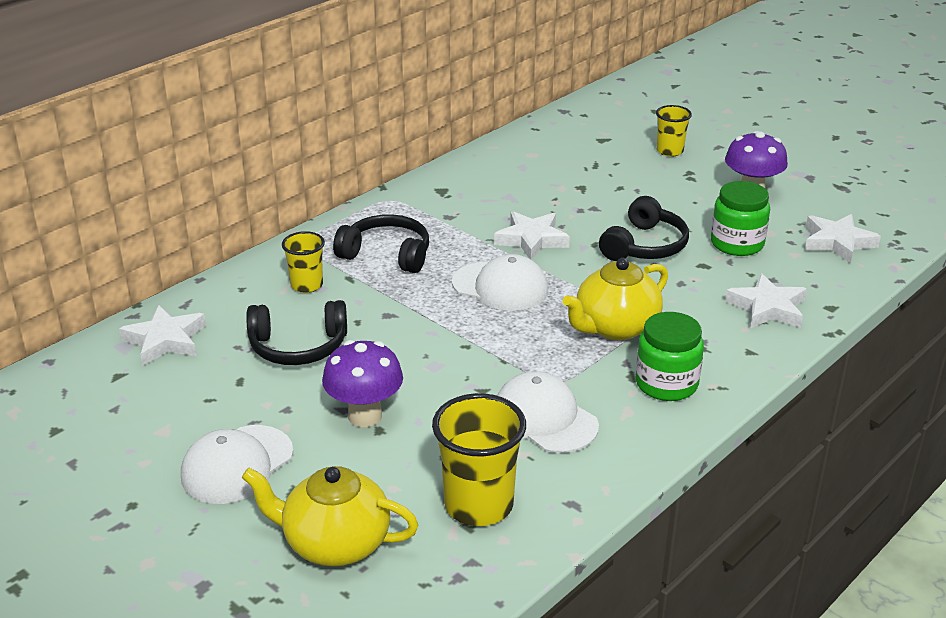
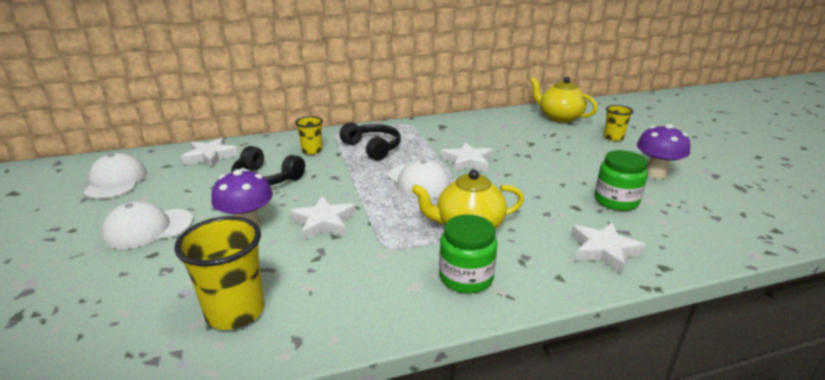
camera: 30 degrees right, 5 degrees down
yellow teapot [242,466,418,566] -> yellow teapot moved to [530,77,598,123]
white cap [497,371,599,453] -> white cap moved to [83,153,147,199]
black headphones [599,196,689,261] -> none
white star [805,214,881,264] -> white star moved to [290,196,356,241]

